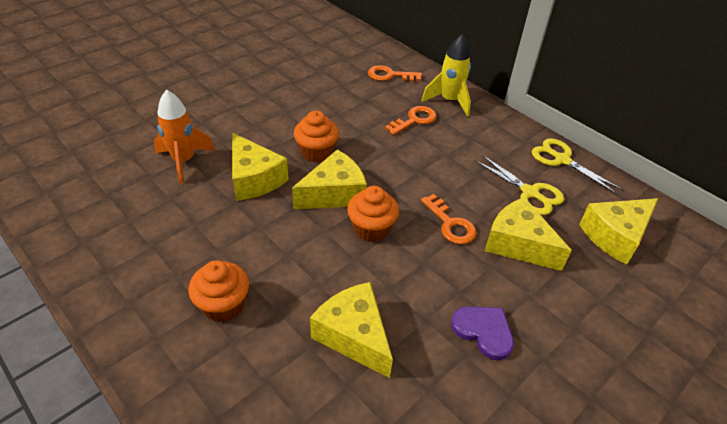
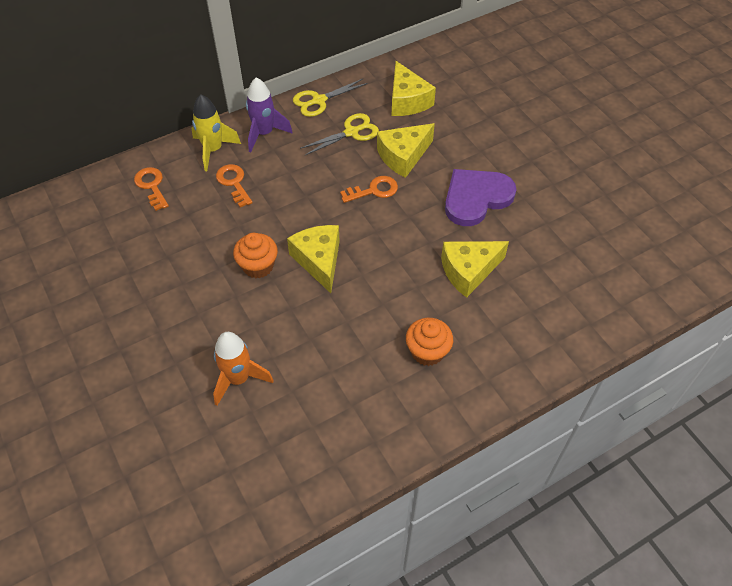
camera: 75 degrees left, 10 degrees up
yellow cheese [232,133,289,201] -> none
orange cupcake [347,186,399,242] -> none
orange key [368,65,422,82] -> orange key turned 135 degrees clockwise [134,167,169,211]
purple heart [451,306,514,361] -> purple heart [445,169,517,226], size x1.69
none -> purple rocket [246,77,293,152]

